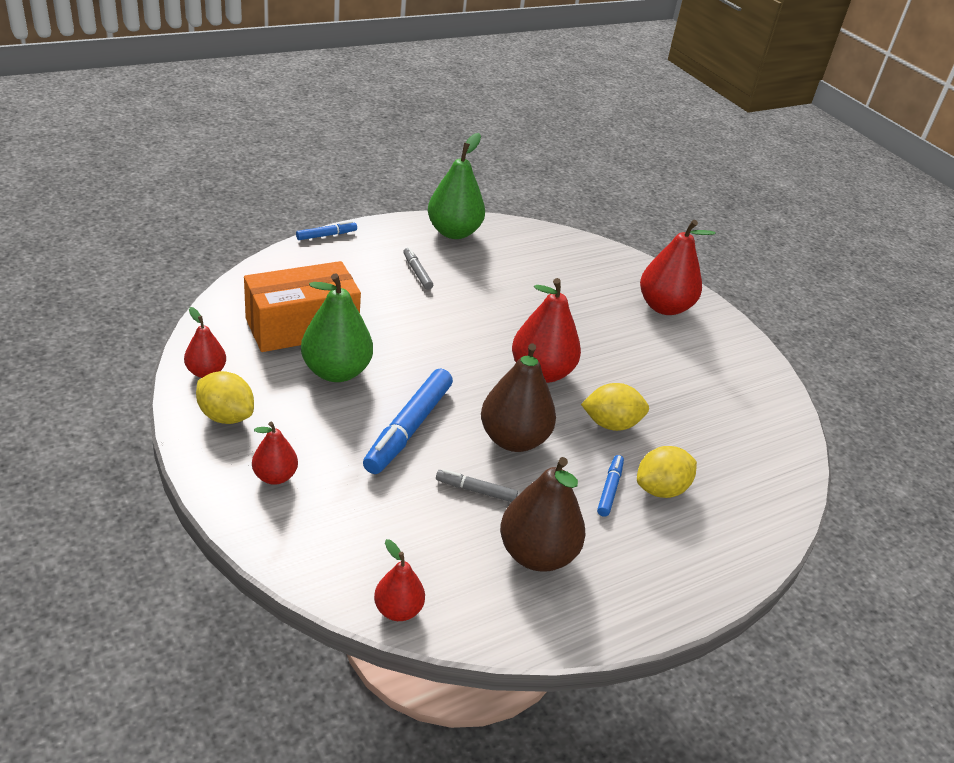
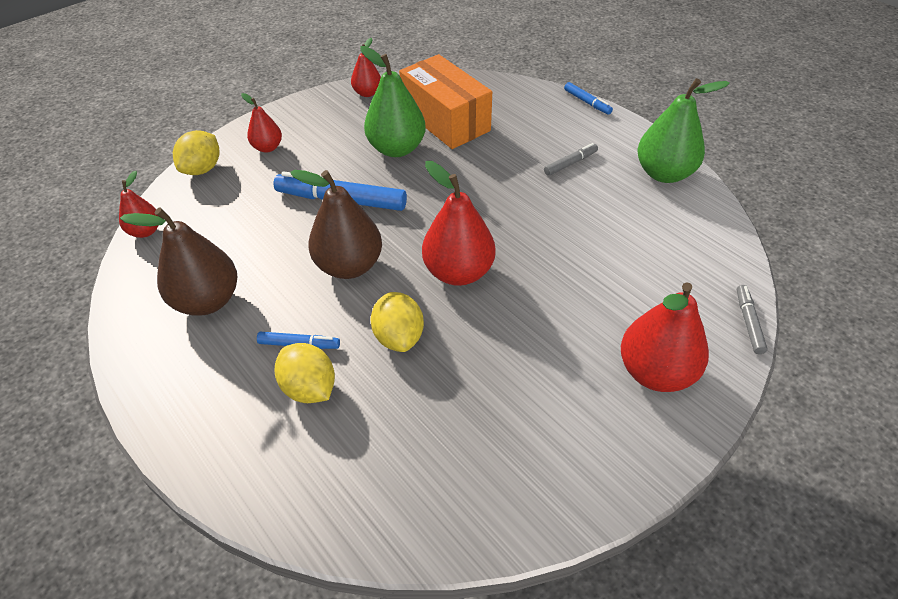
camera: 85 degrees right, 10 degrees up
yellow lemon [196,371,254,424] -> yellow lemon moved to [173,130,220,175]
grey marker [436,469,518,502] -> grey marker moved to [737,285,768,354]

